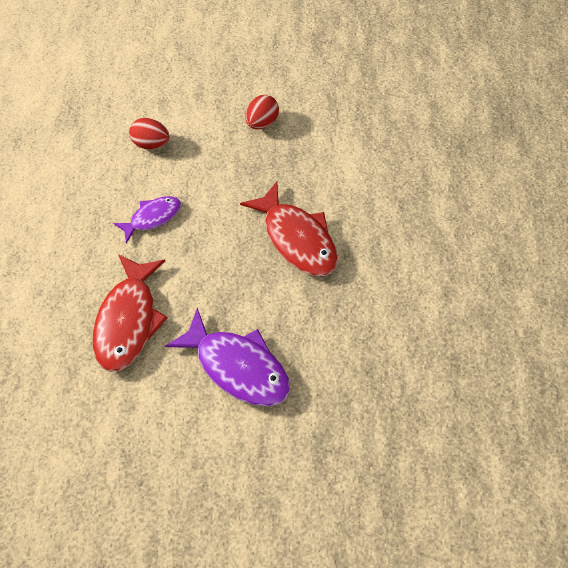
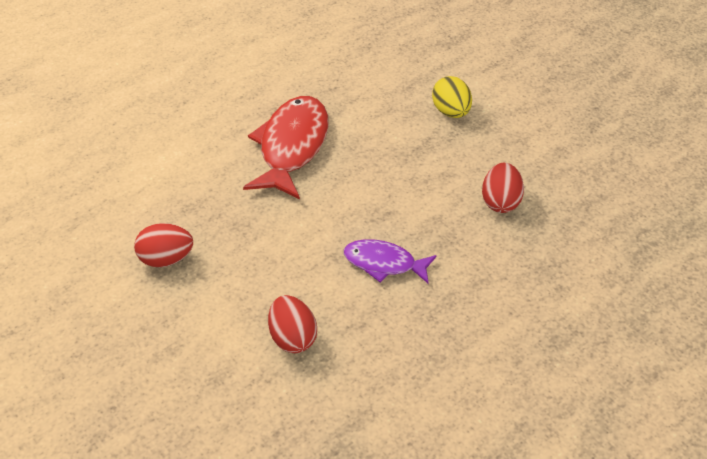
camera: 130 degrees left, 15 degrees down
red fish [93,254,168,372] -> red egg [482,163,524,213]
purple fish [165,308,290,406] -> yellow egg [432,76,472,118]

